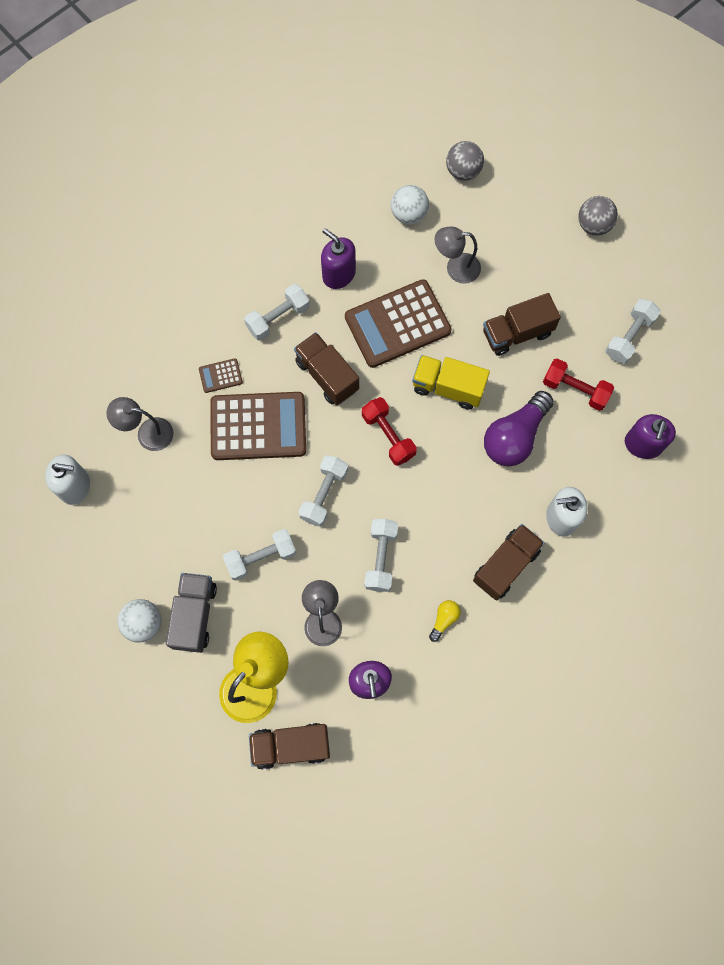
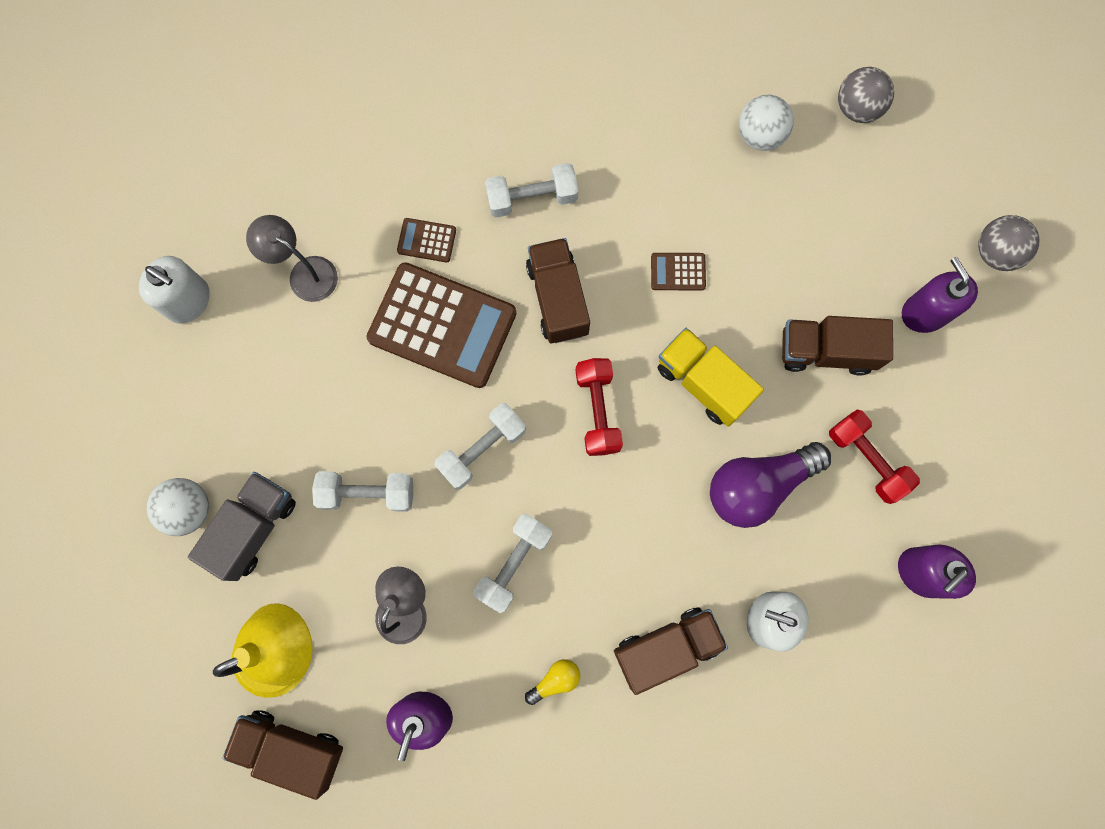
camera: 25 degrees right, 5 degrees up
purple soap dispenser [321,228,356,289] -> purple soap dispenser moved to [902,257,978,333]
brown calculator [345,279,452,368] -> brown calculator [651,253,706,290], size x0.43
grey lamp [434,226,481,284] -> none
white dumbbell [605,299,661,364] -> none

